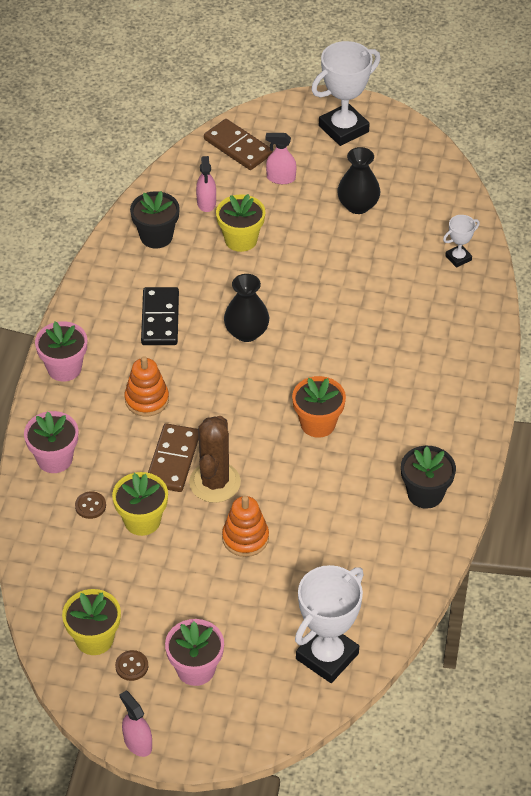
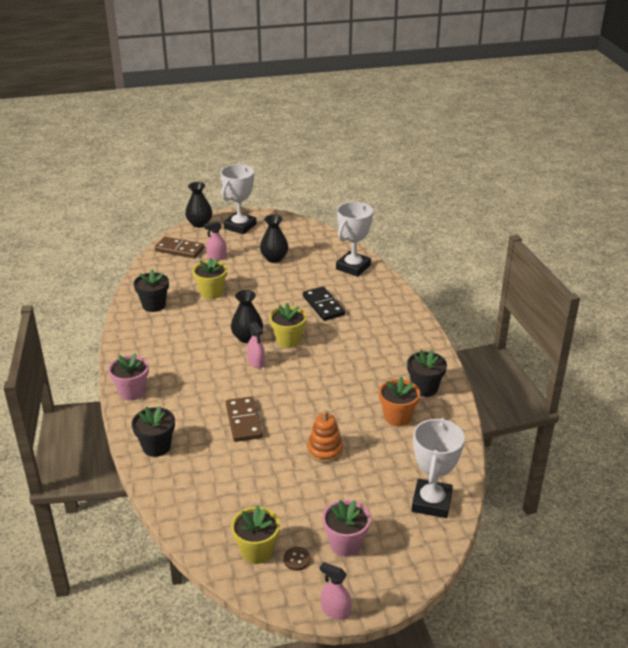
camera: 25 degrees left, 15 degrees down
pink flower pot [24,411,78,473] -> black flower pot [132,406,175,457]
brown button [75,491,106,519] -> none
yellow flower pot [112,472,168,536] -> yellow flower pot moved to [269,303,306,348]
orange stacking toy [125,356,169,417] -> none
black domino [141,287,179,345] -> black domino moved to [303,286,345,321]
brown cactus [189,416,241,503] -> none
pink spray bottle [196,156,216,212] -> pink spray bottle moved to [247,322,265,368]
orange flower pot [292,376,346,438] -> orange flower pot moved to [379,377,420,426]
white trophy [443,215,480,268] -> white trophy [336,202,373,277], size x2.01
none -> black vase [185,182,212,228]

